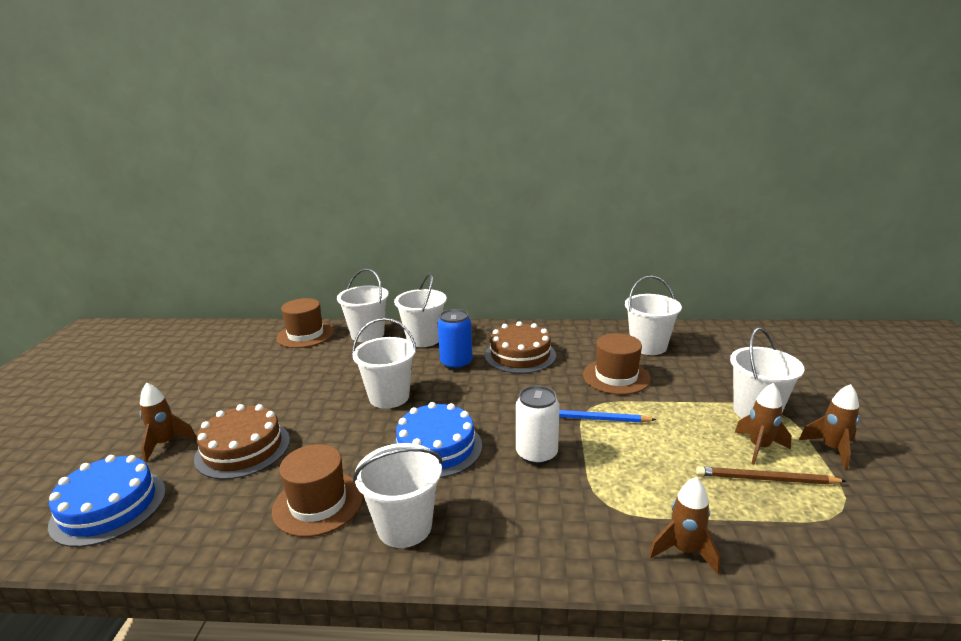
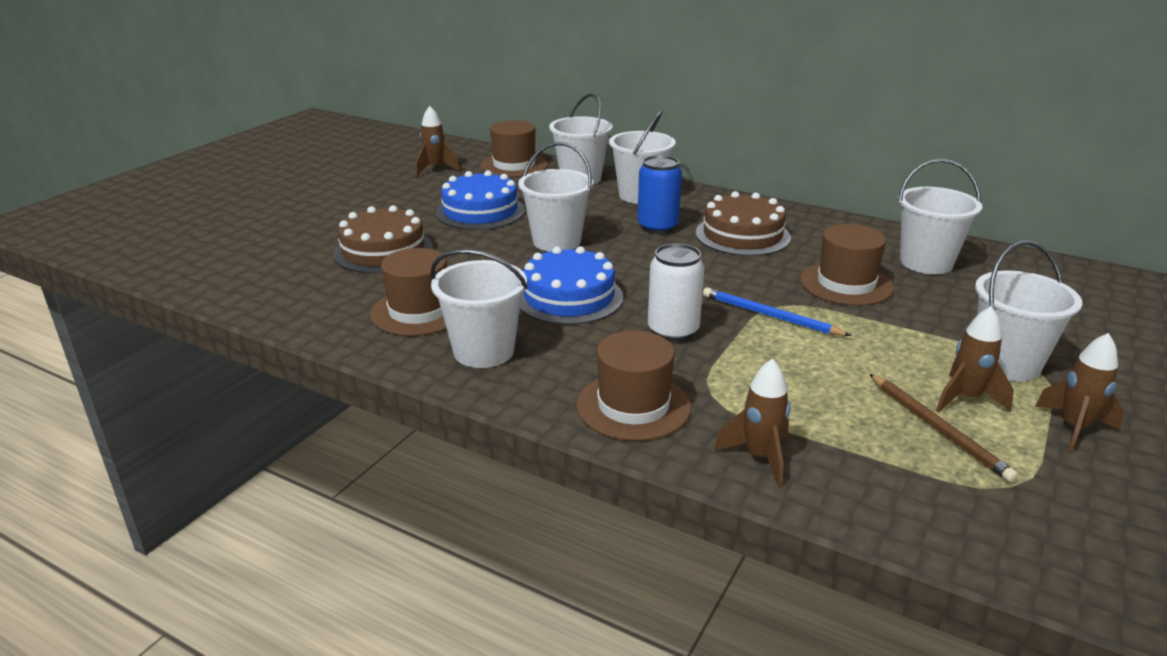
camera: 25 degrees right, 5 degrees up
blue cake [48,455,166,547] -> blue cake moved to [436,170,525,230]
brown rocket [140,382,197,462] -> brown rocket moved to [415,106,460,177]
brown pencil [696,466,846,485] -> brown pencil turned 150 degrees counterclockwise [869,374,1018,483]
none -> brown hat [577,330,691,441]

